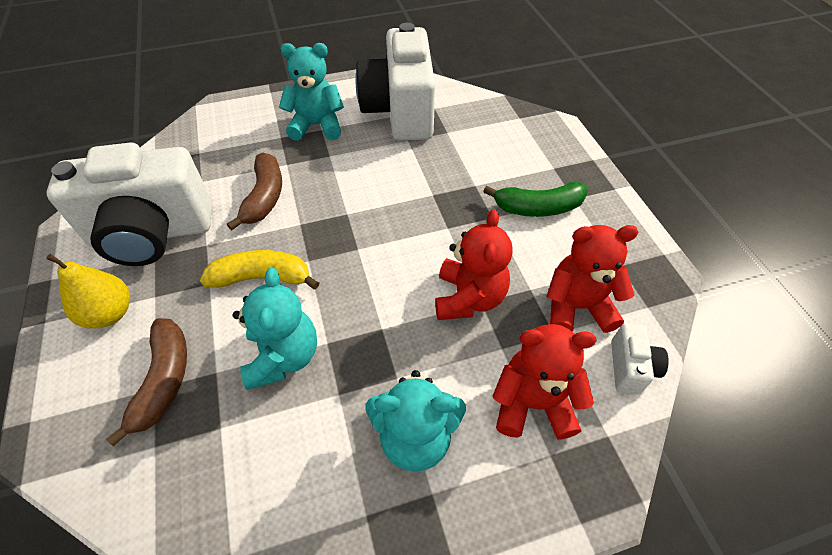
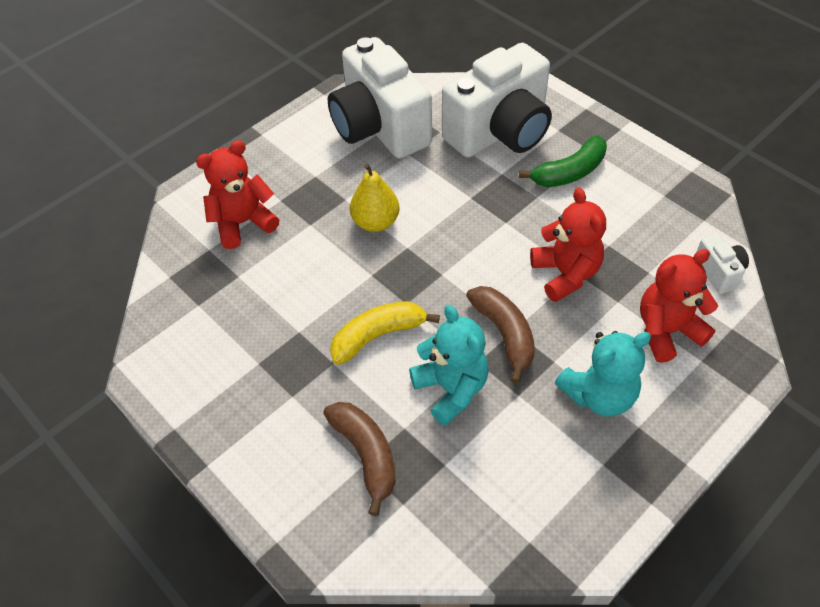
camera: 25 degrees left, 0 degrees up
white camera [46,142,212,266] -> white camera moved to [442,43,552,158]
yellow pear [46,254,130,329] -> yellow pear moved to [350,164,399,232]
brown banana [227,153,282,231] -> brown banana moved to [466,286,535,384]
turquoise teddy bear [279,43,344,141] -> none
red teddy bear [546,225,639,333] -> red teddy bear moved to [196,140,279,249]

